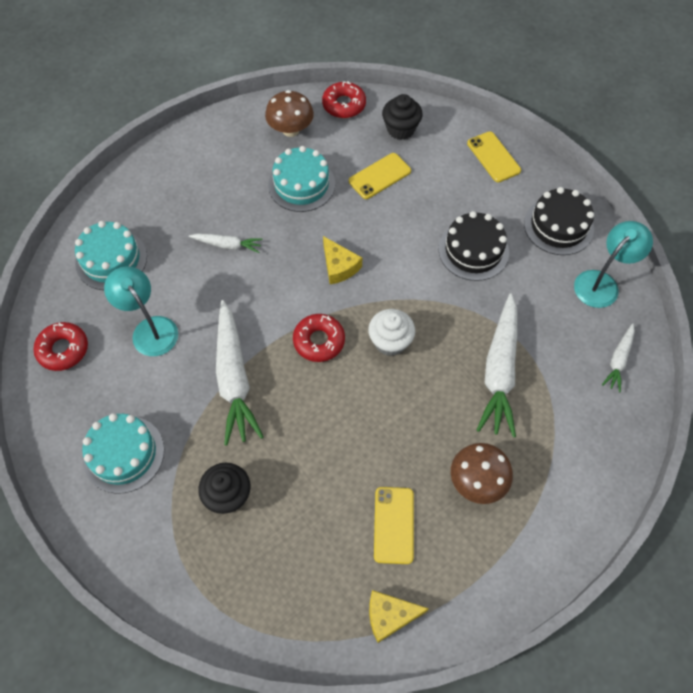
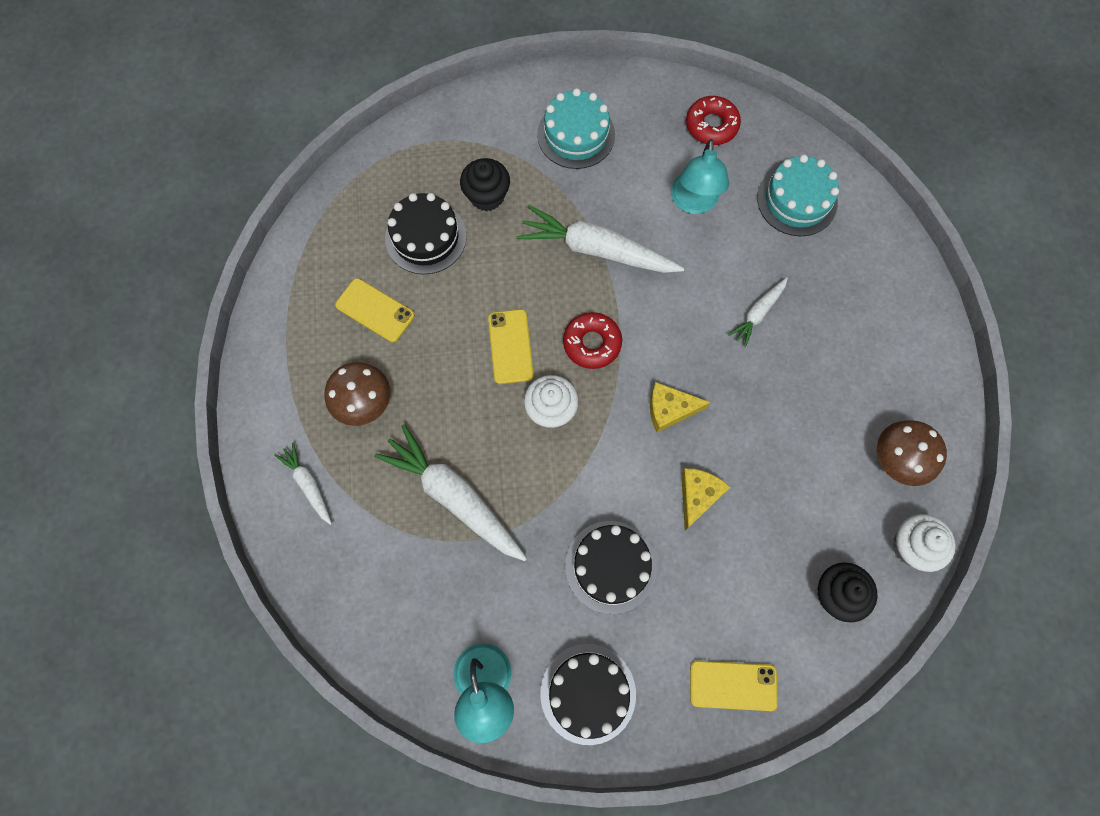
camera: 120 degrees right, 10 degrees up
turquoise lamp [104,267,178,356] -> turquoise lamp turned 105 degrees clockwise [671,139,729,214]
turquoise cake [268,146,335,212] -> none
red donut [322,81,366,118] -> white cupcake [893,514,956,572]
yellow phone [349,153,411,199] -> yellow phone moved to [488,309,534,384]
yellow cheese [369,590,429,643] -> yellow cheese moved to [681,468,730,530]
white carrot [602,323,635,392] -> white carrot moved to [274,443,332,525]
none -> black cake [385,193,467,274]

